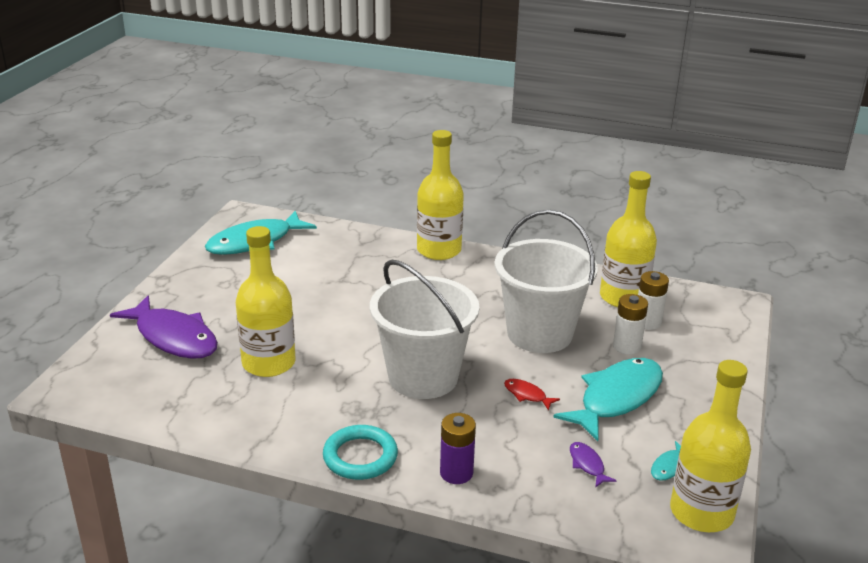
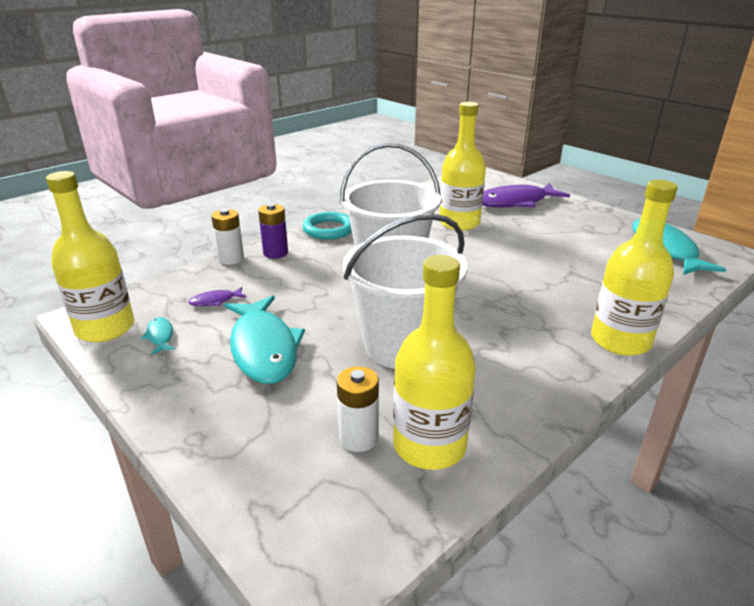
camera: 120 degrees right, 0 degrees up
red fish [504,379,560,411] -> none
purple fish [570,442,617,488] -> purple fish turned 150 degrees clockwise [188,287,247,306]
white battery [613,294,648,355] -> white battery moved to [211,209,244,265]

